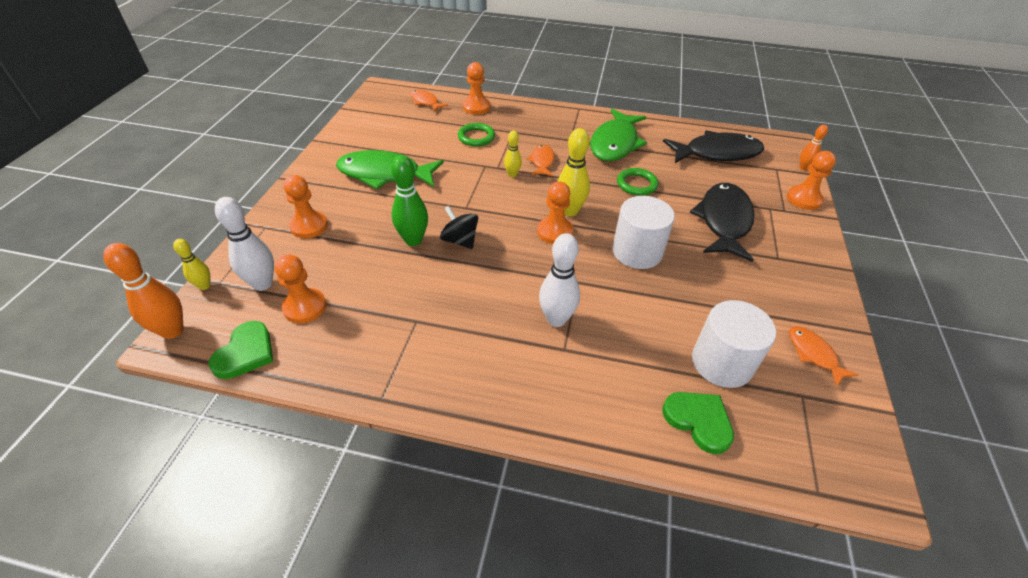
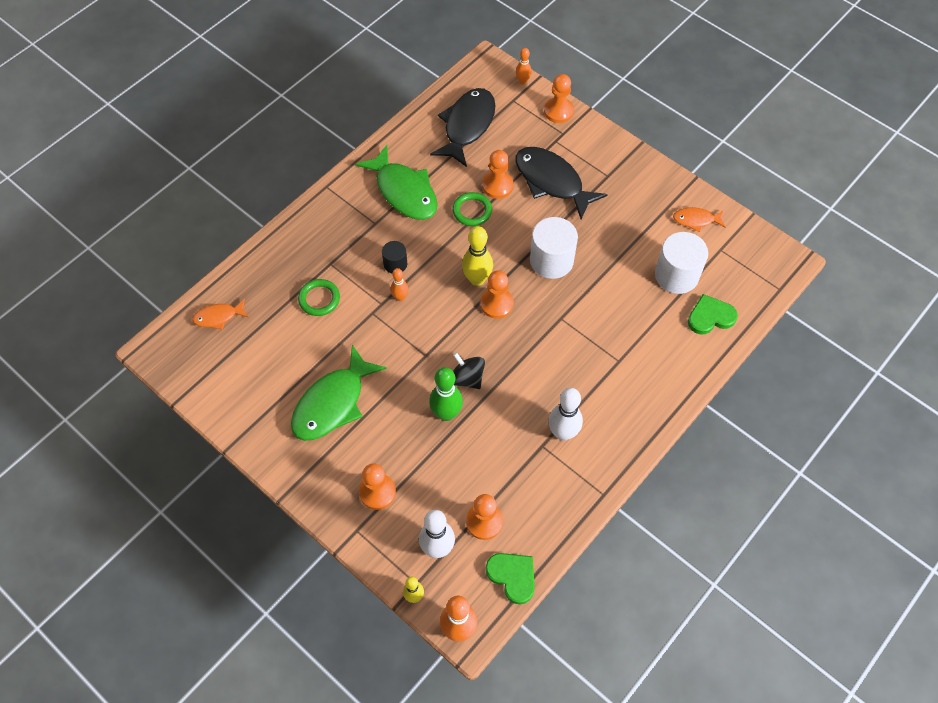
camera: 60 degrees left, 15 degrees up
black spinning top [440,206,478,249] -> black spinning top turned 60 degrees clockwise [453,352,485,389]
orange pawn [463,62,490,115] -> orange pawn moved to [482,150,514,199]
yellow bowling pin [504,131,522,177] -> orange bowling pin [390,268,409,301]
orange fish [526,145,555,176] -> black cylinder [382,241,407,274]
white bowling pin [539,233,580,327] -> white bowling pin moved to [548,388,583,441]

